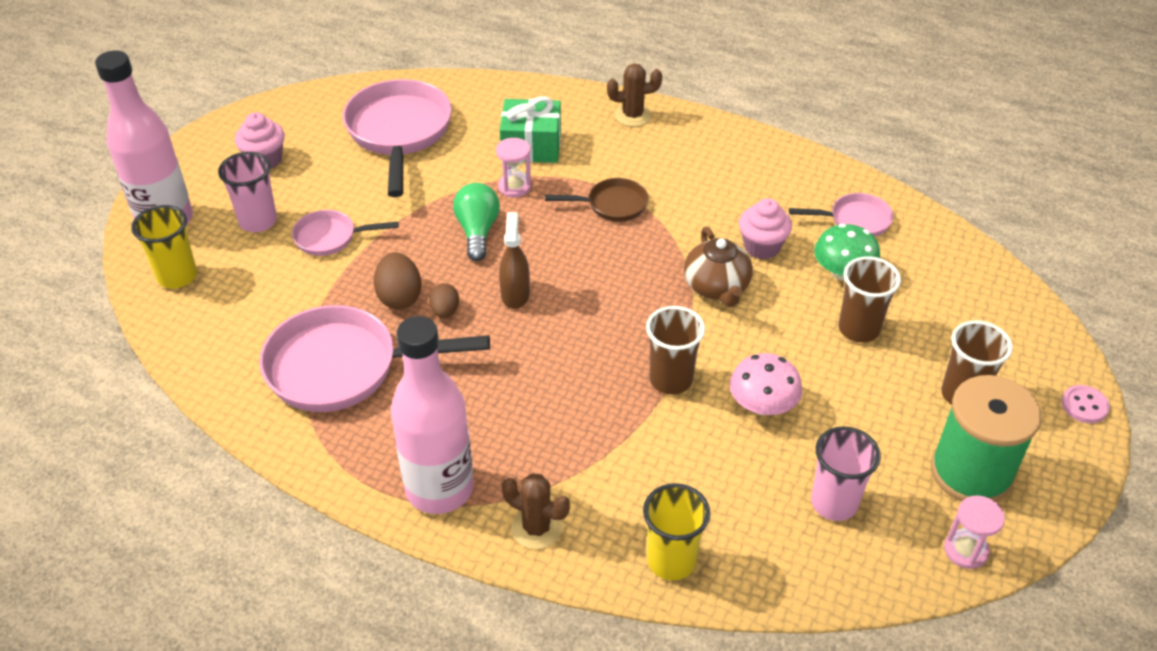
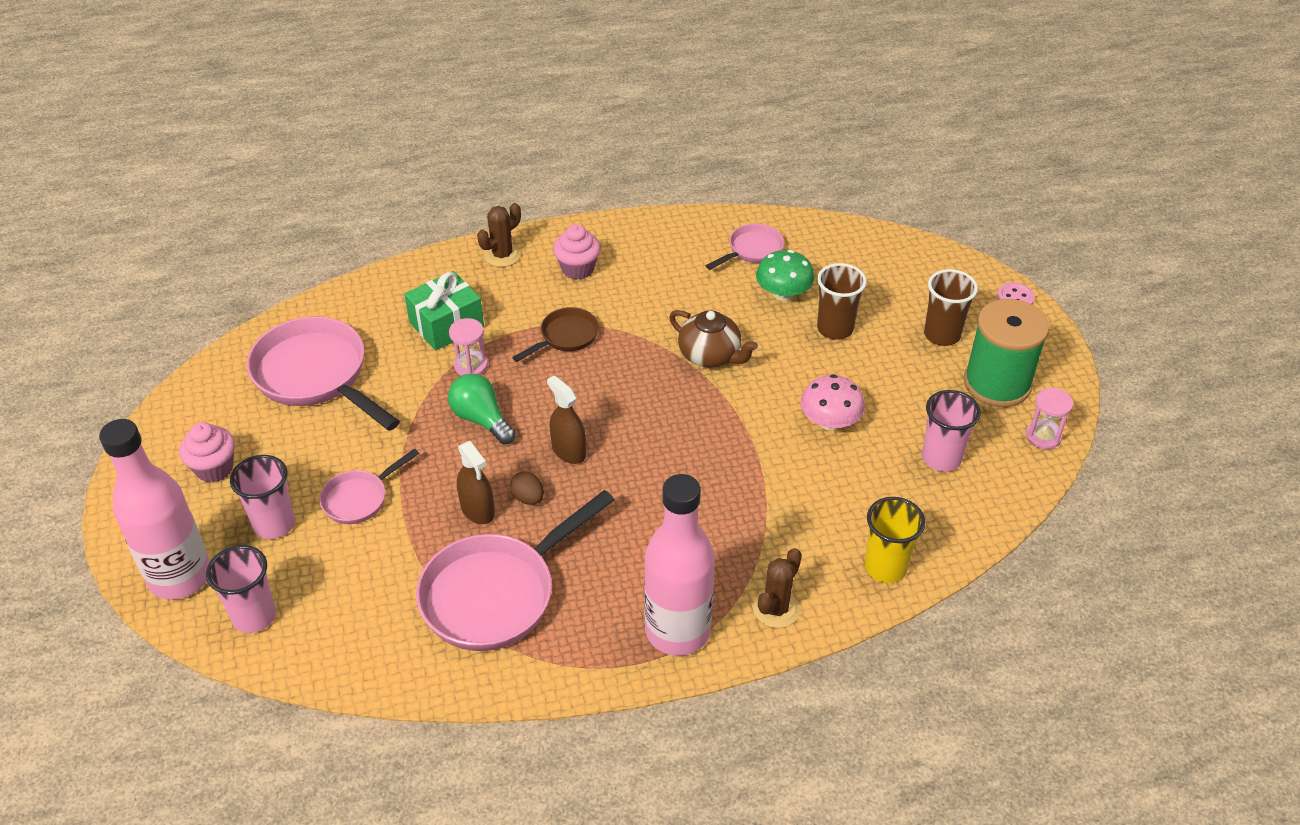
camera: 40 degrees left, 0 degrees up
yellow cup [131,205,197,289] -> pink cup [206,545,276,633]
brown egg [373,252,422,309] -> brown spray bottle [457,441,495,524]
brown cactus [502,474,570,549] -> brown cactus turned 45 degrees counterclockwise [753,548,802,628]
brown cup [646,306,705,395] -> none
pink cupcake [739,198,792,259] -> pink cupcake moved to [553,224,601,280]

